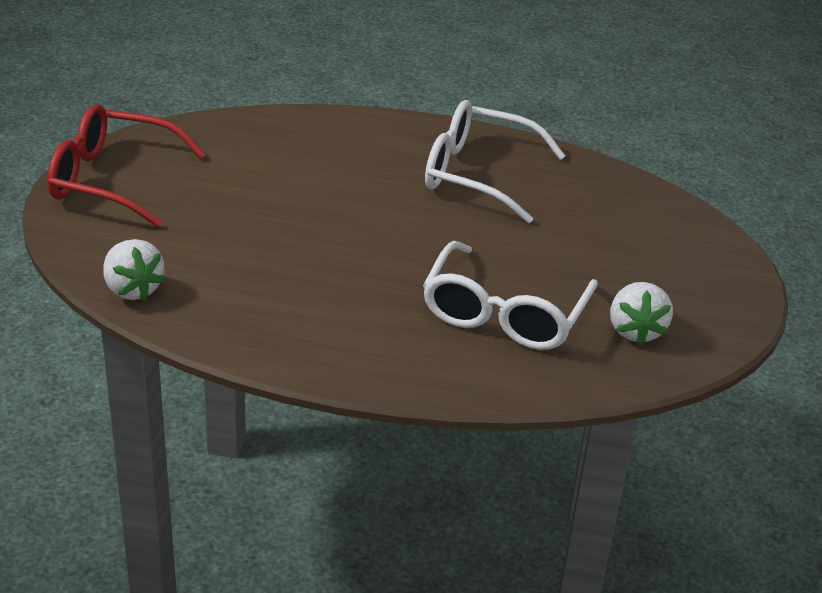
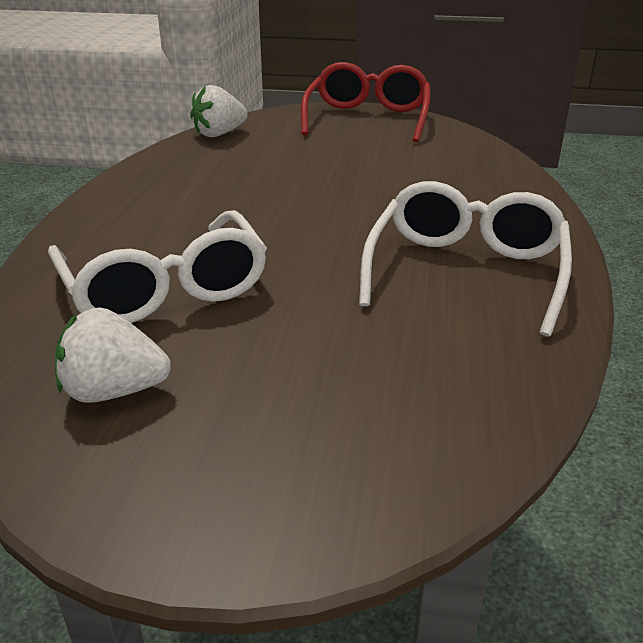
camera: 90 degrees right, 5 degrees down
white glasses [423,241,598,350] -> white glasses turned 135 degrees counterclockwise [48,210,267,323]

